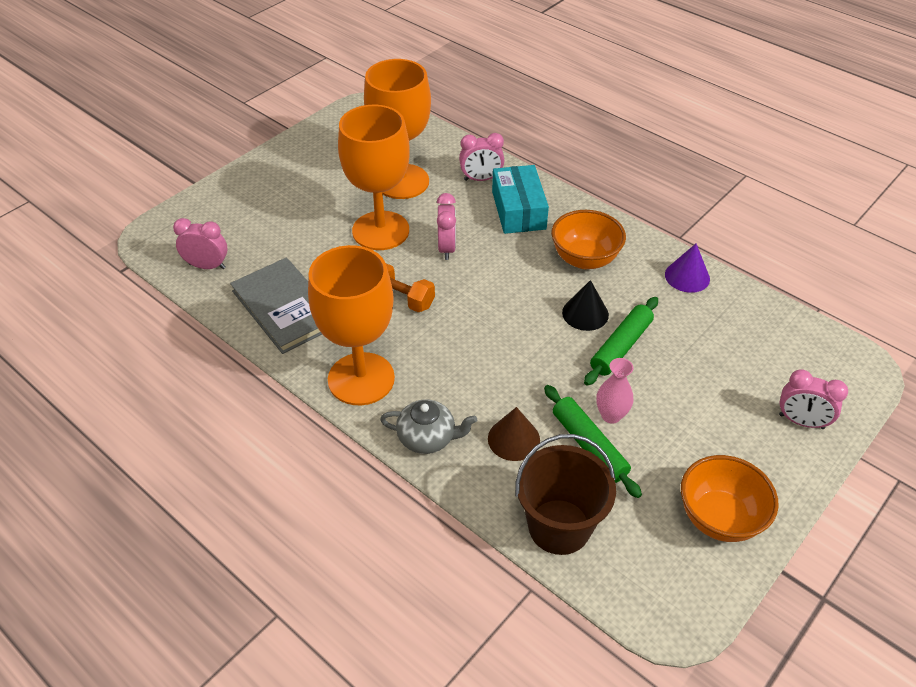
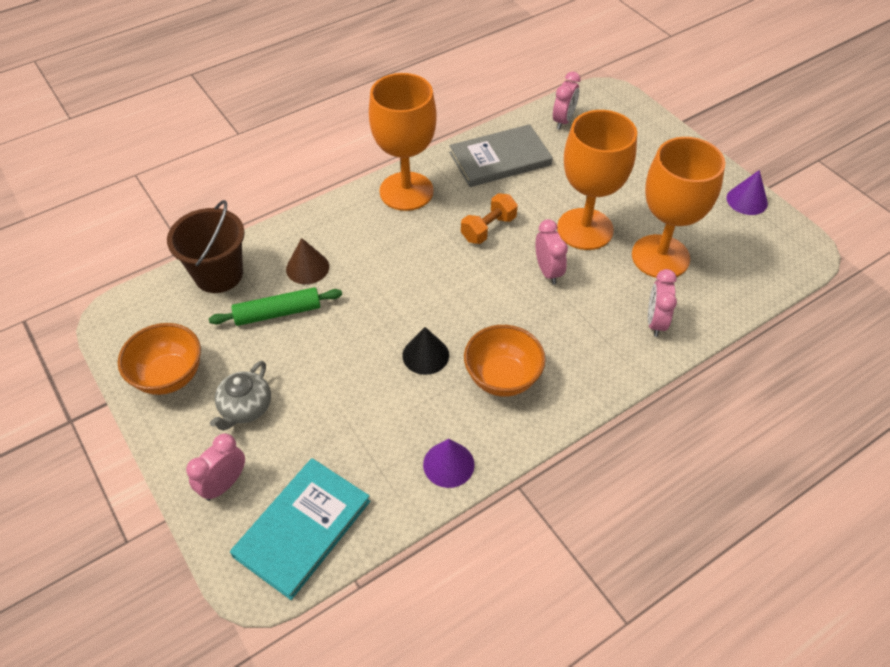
camera: 105 degrees right, 5 degrees up
grey teapot [380,399,477,454] -> grey teapot moved to [210,361,271,431]
pink clock [437,193,456,260] -> pink clock turned 120 degrees counterclockwise [535,219,568,285]
turquoise box [492,165,549,234] -> none
green rolling pin [584,297,658,386] -> none
pink vase [596,358,633,424] -> none
none -> turquoise book [230,458,370,600]
none -> purple cone [727,170,768,215]

